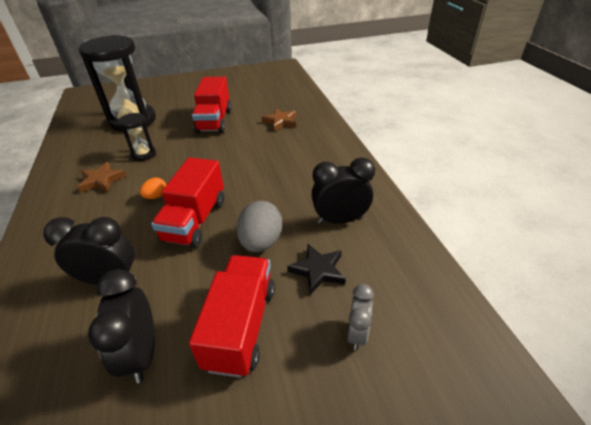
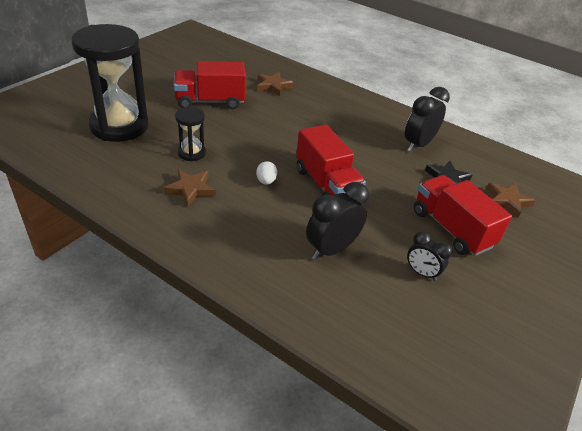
camera: 45 degrees left, 0 degrees up
black clock [88,269,155,383] -> black clock [407,231,453,281], size x0.61
orange egg [140,178,166,199] -> white egg [256,161,277,185]
red truck [192,77,231,133] -> red truck turned 120 degrees clockwise [174,61,246,109]
grey egg [237,201,282,252] -> none
grey clock [347,284,374,350] -> brown star [486,183,536,218]

